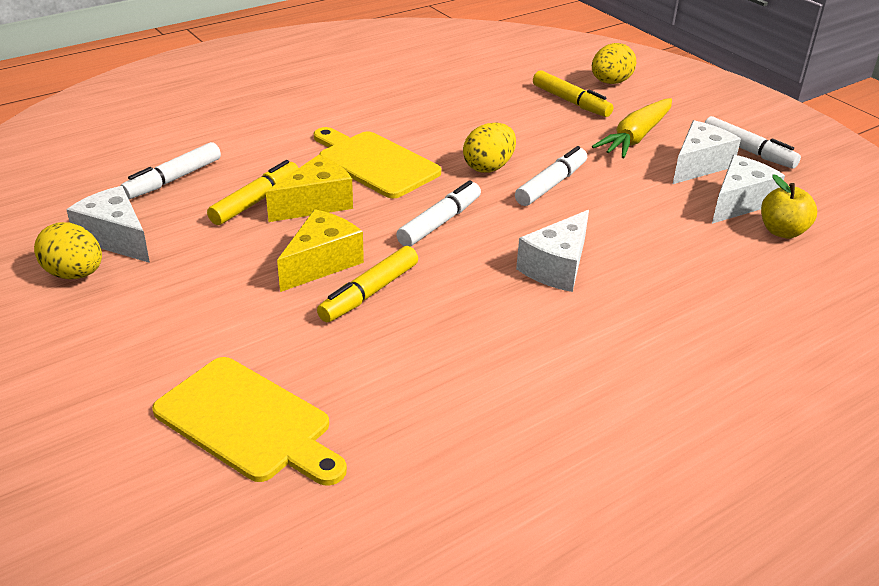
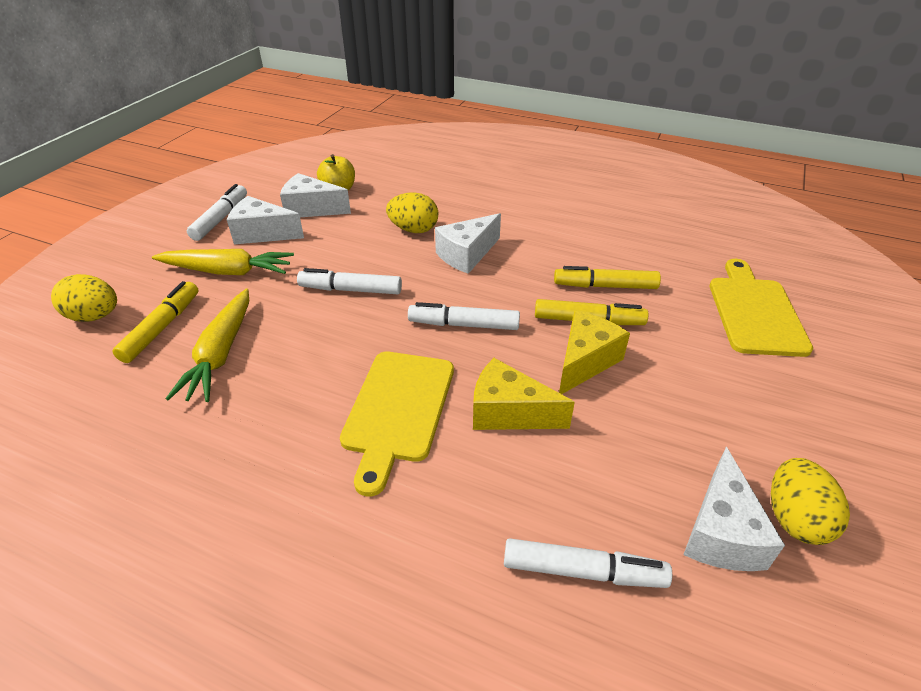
camera: 120 degrees left, 5 degrees up
yellow marker [207,160,298,225] -> yellow marker moved to [554,266,661,289]
yellow cheese [277,209,364,292] -> yellow cheese turned 120 degrees clockwise [559,311,630,394]
yellow egg [463,122,516,173] -> yellow egg moved to [386,193,439,233]
white cheese [516,210,589,292] -> white cheese turned 135 degrees clockwise [435,213,501,274]
none -> yellow carrot [166,289,249,402]

